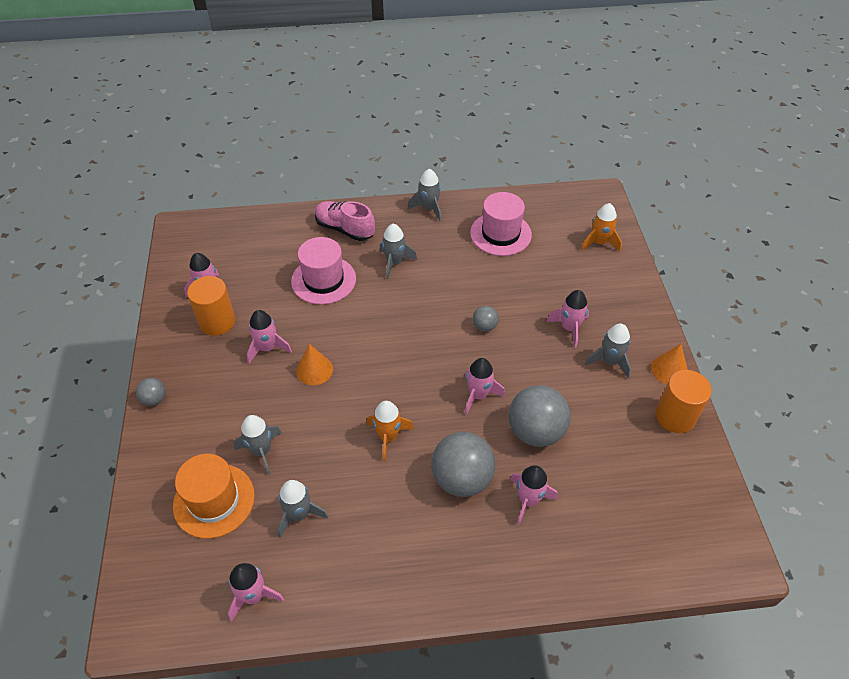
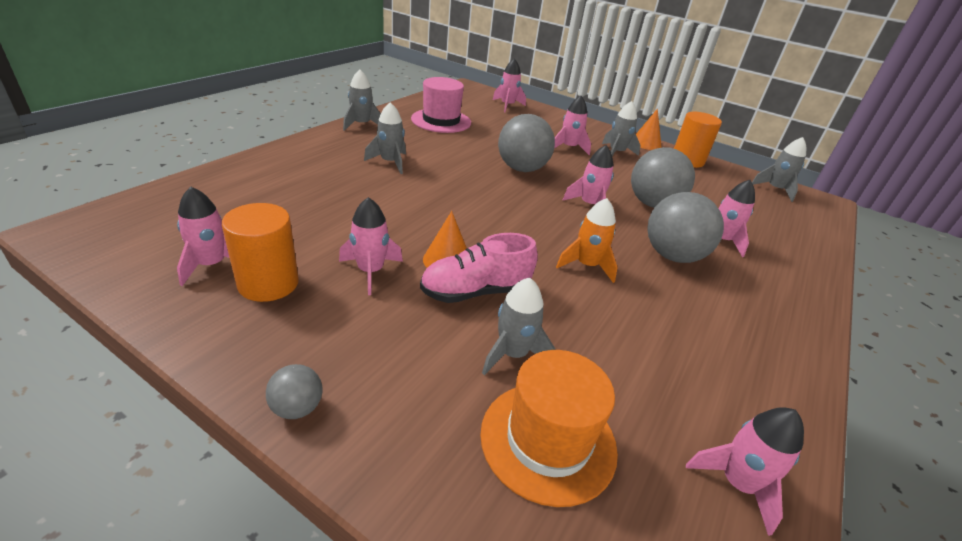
camera: 55 degrees left, 15 degrees down
grey rocket [278,480,329,538] -> grey rocket moved to [752,137,806,202]
pink hat [291,237,356,305] -> none
pink shoe [315,201,375,241] -> pink shoe moved to [420,233,538,303]
grey ball [473,306,499,332] -> grey ball [498,114,555,172], size x2.09
orange rocket [581,203,622,251] -> pink rocket [493,58,526,112]

